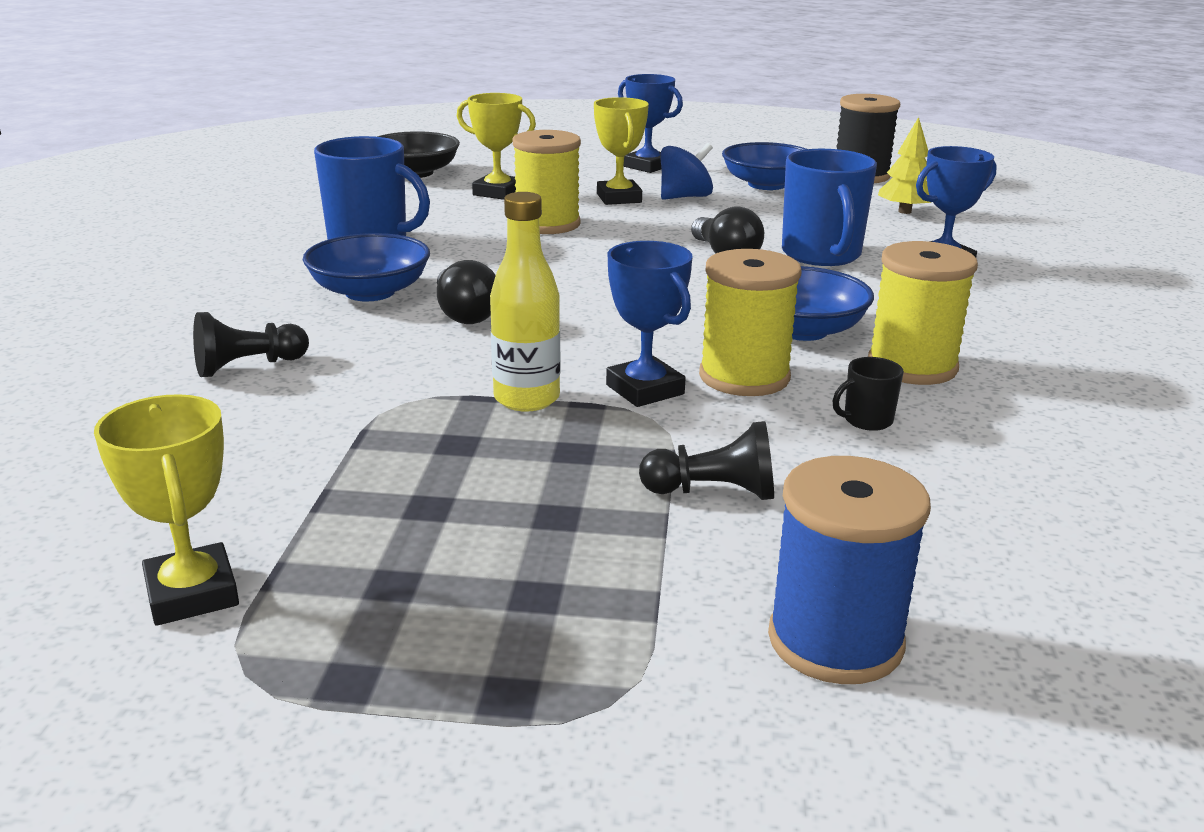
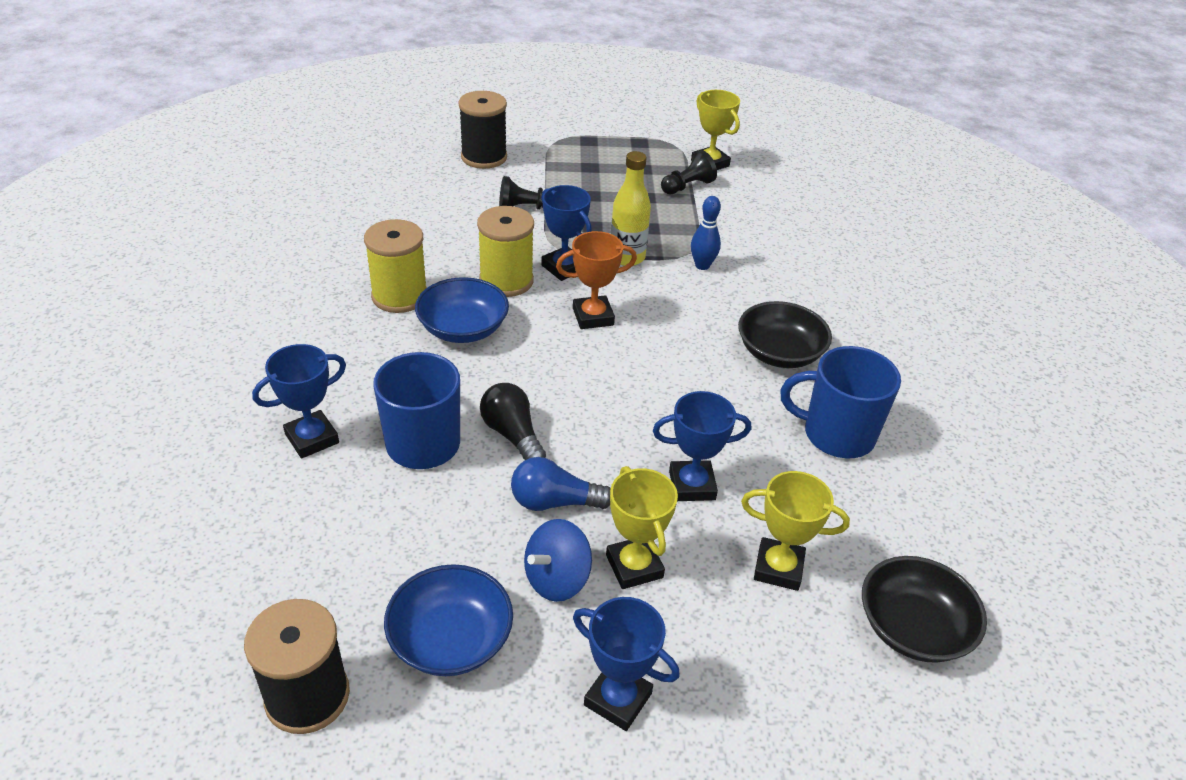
camera: 170 degrees right, 15 degrees up
black pawn [193,312,309,377] -> black pawn moved to [661,151,717,195]
blue bowl [303,233,430,301] -> black bowl [738,301,832,368]
black light bulb [437,260,496,324] -> none
yellow spool [513,130,581,234] -> blue trophy [653,391,751,501]
blue spool [768,456,931,684] -> black spool [459,91,507,169]
black mug [833,357,904,431] -> none
yellow tree [878,117,931,214] -> none
none -> blue light bulb [511,457,611,511]
none -> orange trophy [556,231,637,329]
none -> blue bowling pin [691,196,721,270]

